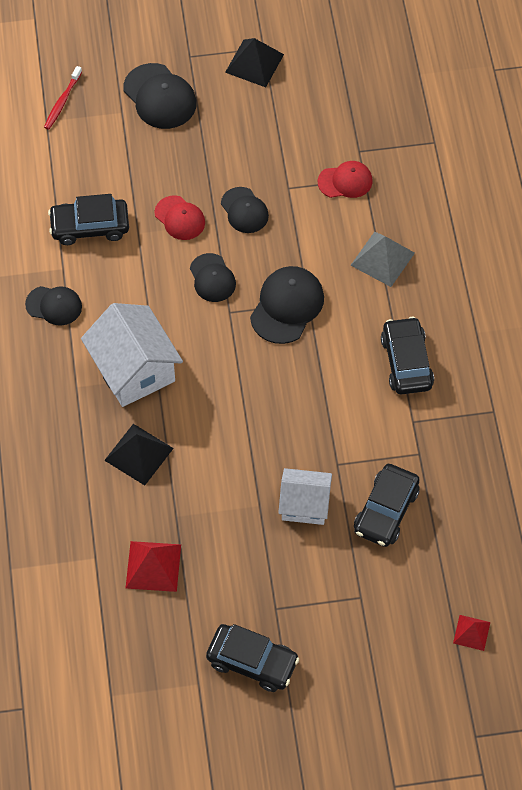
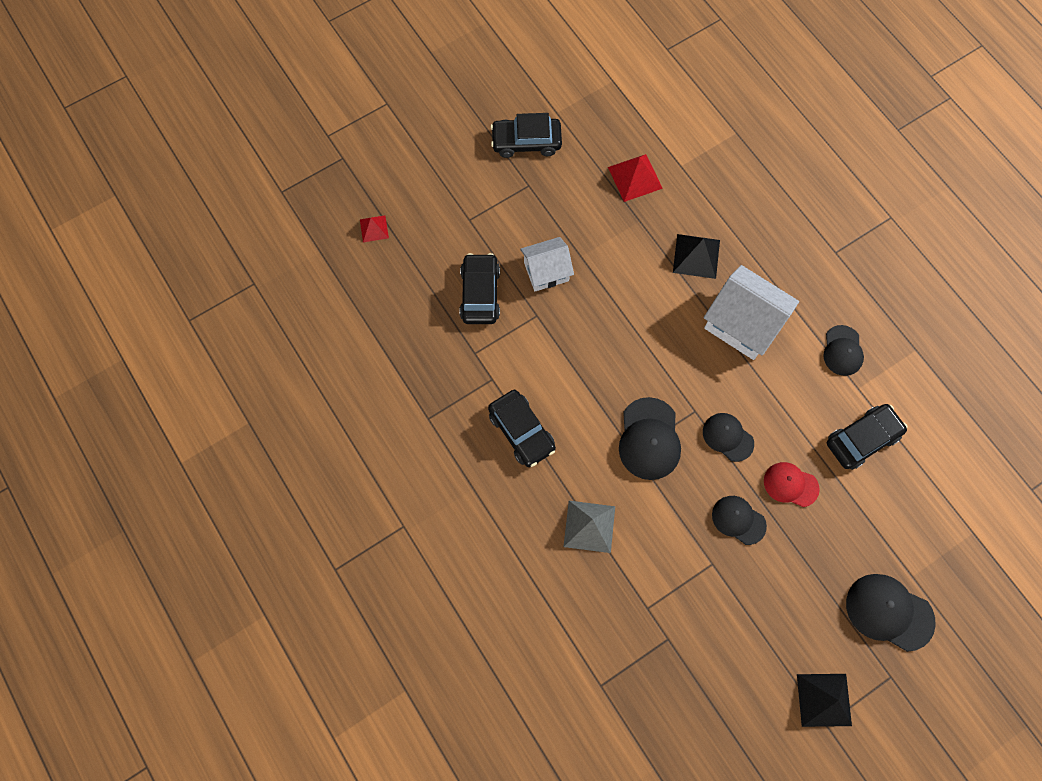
camera: 155 degrees right, 10 degrees up
black cap [25,286,82,326] -> black cap turned 75 degrees counterclockwise [824,325,864,376]
red toothbrush [44,66,82,130] -> none
red cap [318,161,373,198] -> none

